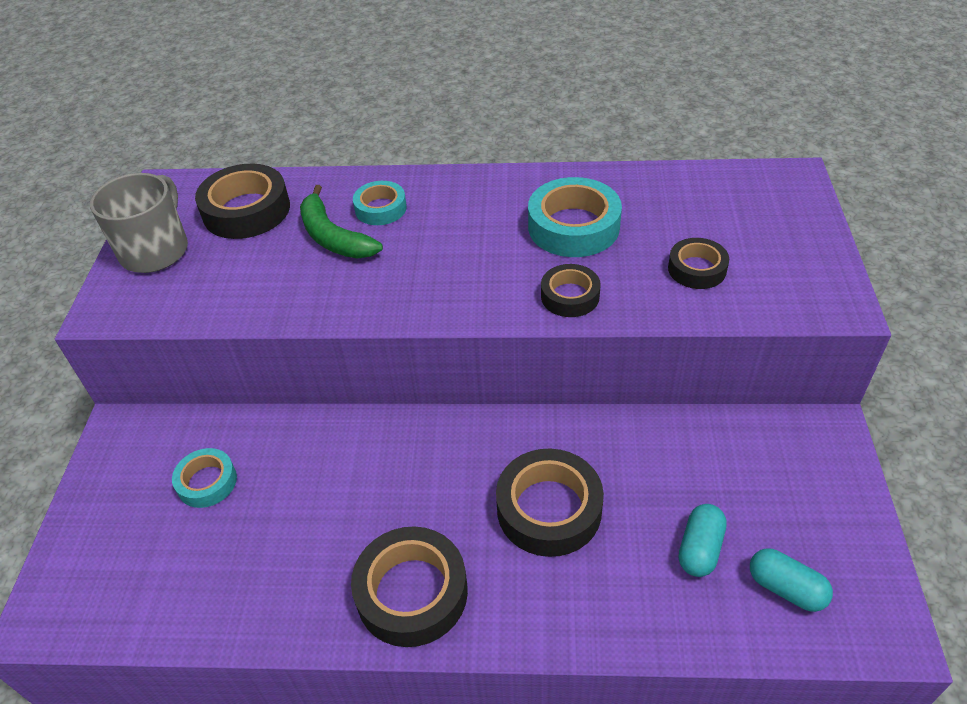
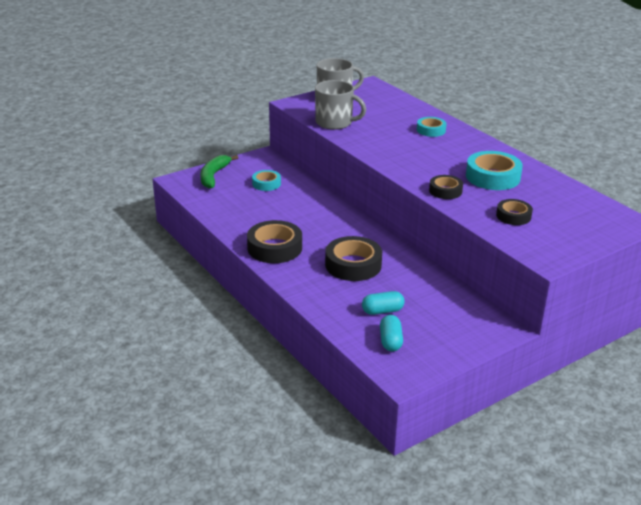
camera: 50 degrees right, 15 degrees down
black tape [195,164,290,239] -> none
green banana [300,185,383,258] -> green banana moved to [200,155,238,189]
none -> grey mug [315,80,366,130]

